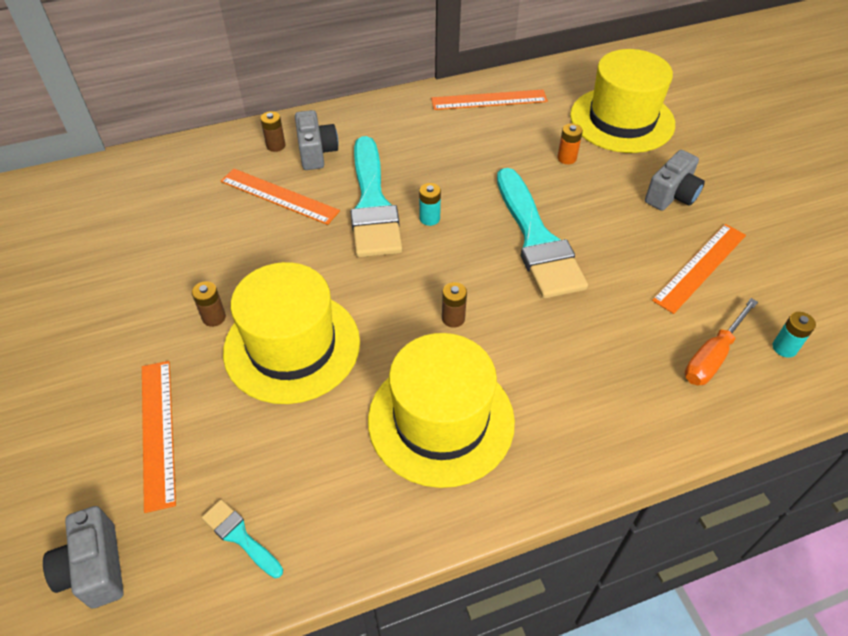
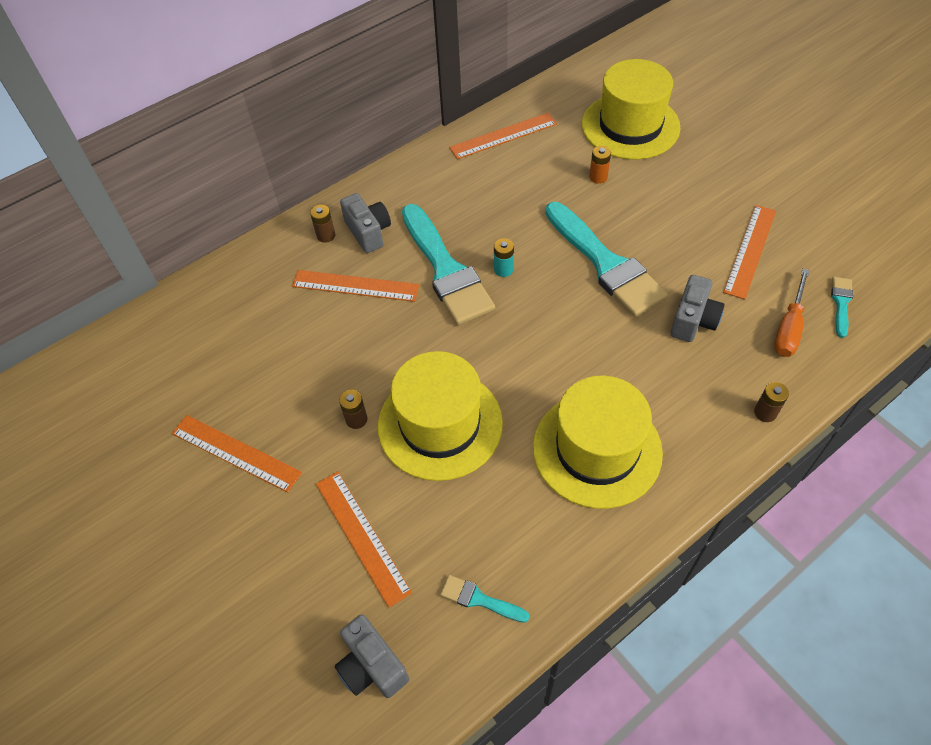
camera: 15 degrees left, 5 degrees up
brown battery [442,282,467,328] -> brown battery moved to [754,382,789,422]
grey camera [645,150,705,211] -> grey camera moved to [671,275,725,342]
turquoise battery [772,312,816,358] -> turquoise brush [831,277,853,338]
none -> orange ruler [172,415,302,492]

